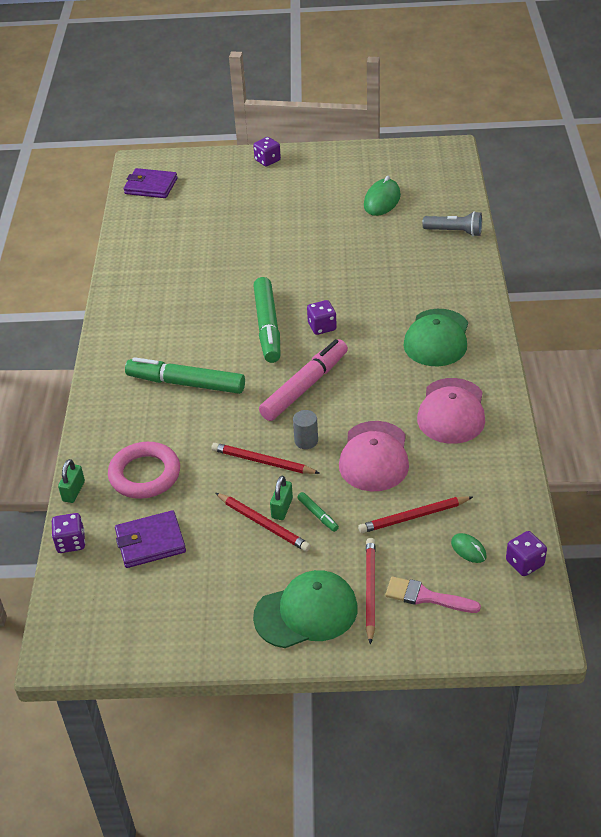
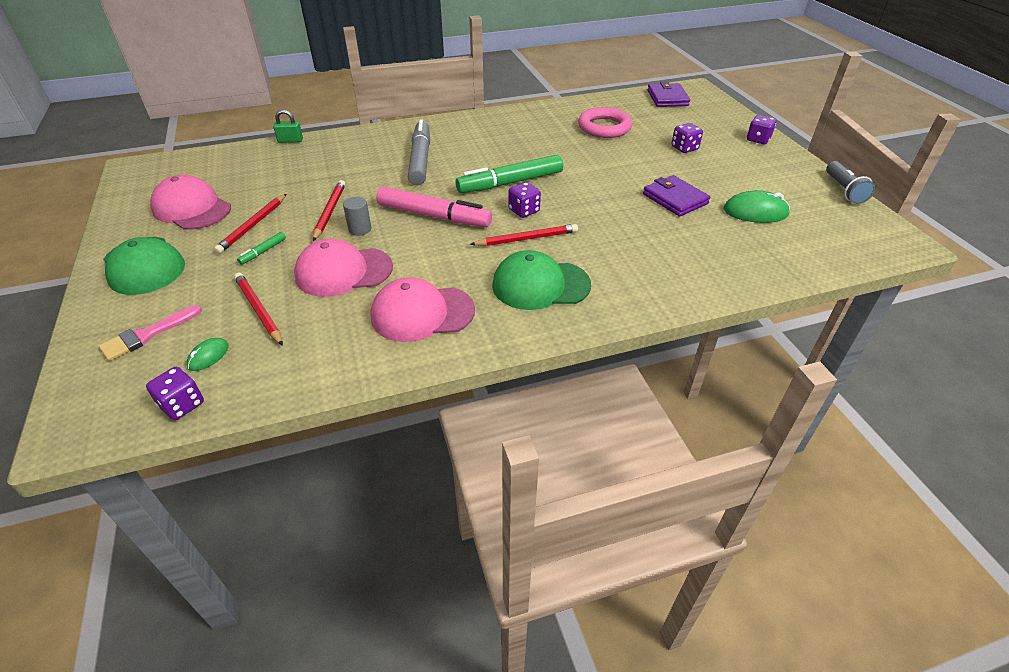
camera: 70 degrees right, 0 degrees up
purple dice [52,513,85,553] -> purple dice moved to [672,123,703,153]
pink ring [108,442,180,499] -> pink ring moved to [578,107,632,138]
purple wallet [115,510,186,568] -> purple wallet moved to [643,175,711,217]
green marker [125,357,245,394] -> grey marker [408,119,430,185]
green padlock [270,476,293,520] -> none
red pencil [366,538,376,645] -> red pencil moved to [470,224,578,246]
pink brush [385,577,481,613] -> pink brush turned 135 degrees counterclockwise [99,305,202,361]
grey flashlight [422,211,482,237] -> grey flashlight moved to [826,161,876,204]
none -> pink cap [150,175,231,230]

